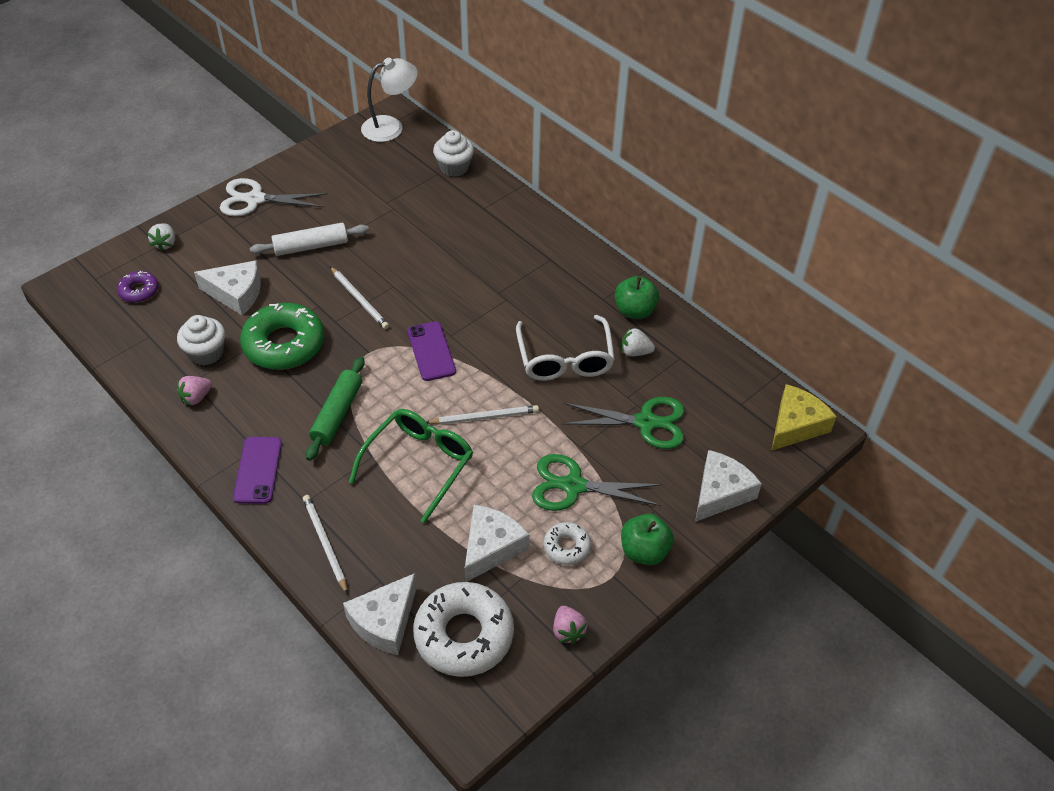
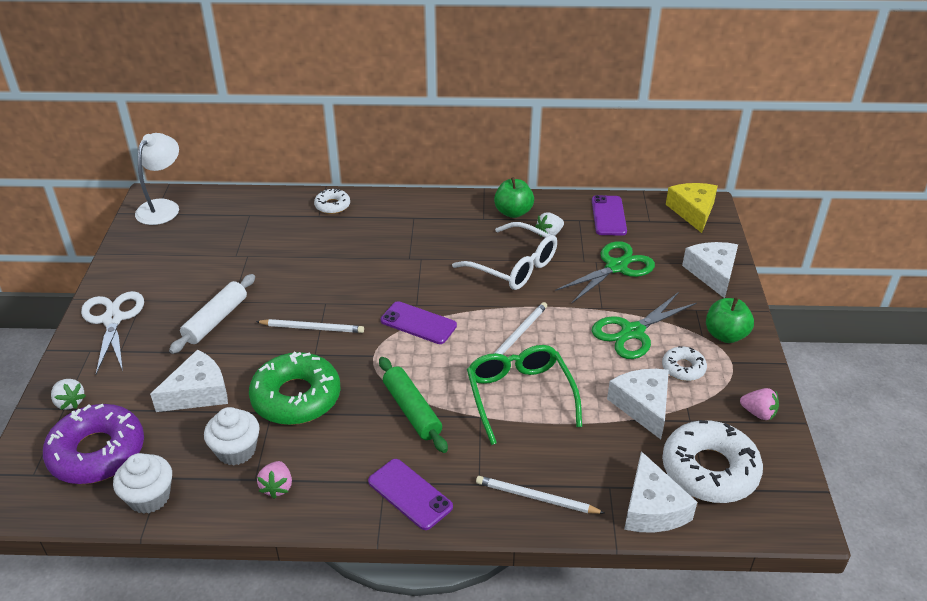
camera: 45 degrees left, 10 degrees down
purple donut [117,271,159,303] -> purple donut [43,404,144,484], size x1.99
white scissors [220,178,328,216] -> white scissors turned 120 degrees clockwise [81,291,144,374]
white cupcake [433,130,474,177] -> white cupcake moved to [113,453,172,514]
none -> white donut [314,189,350,214]
none -> purple phone [592,195,627,235]

